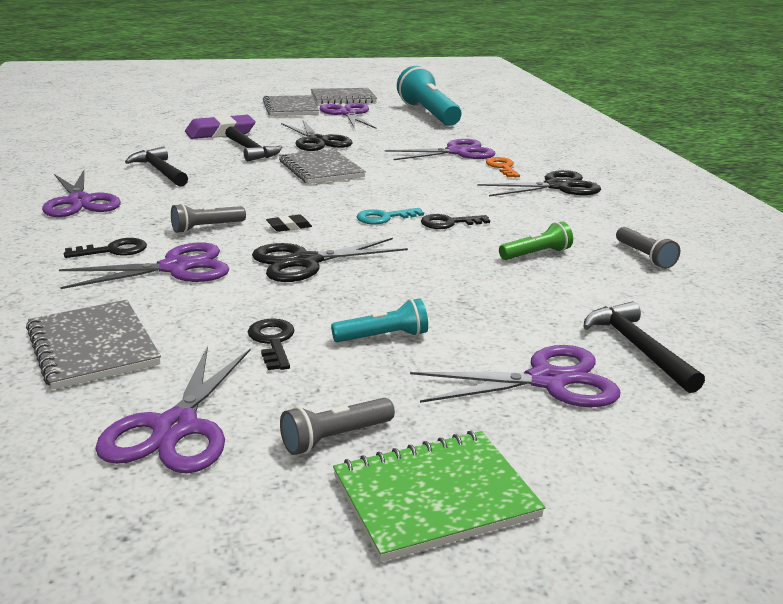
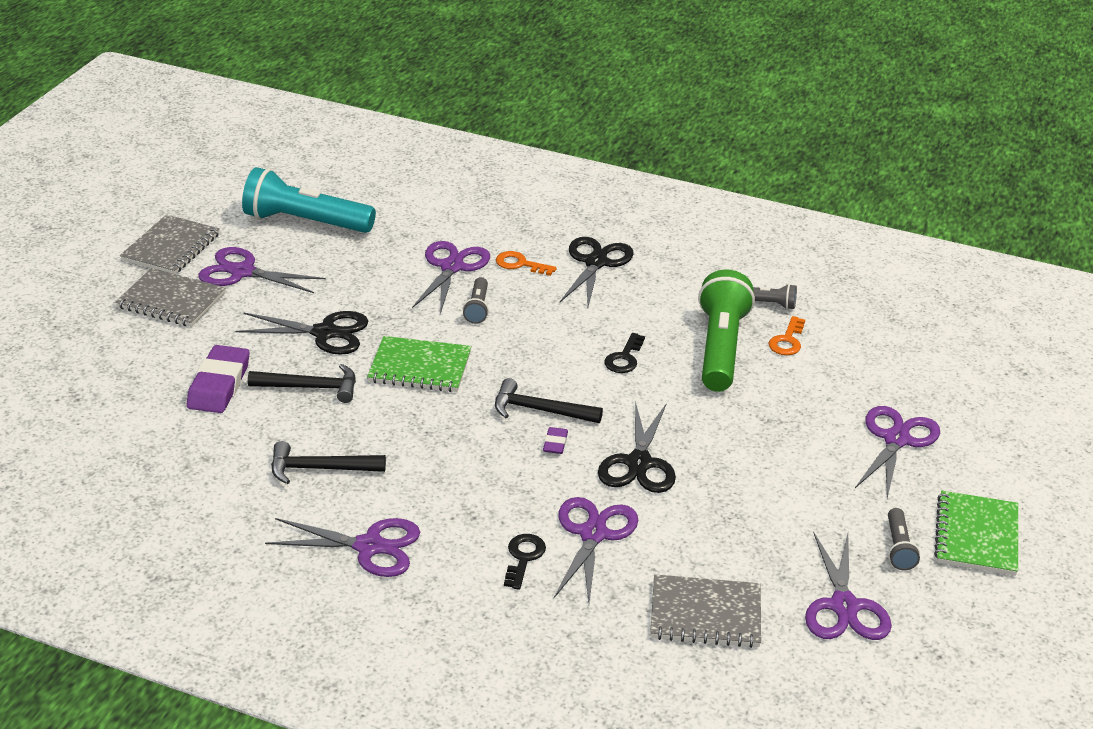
camera: 55 degrees left, 10 degrees up
purple scissors [95,346,251,474] -> purple scissors turned 45 degrees clockwise [805,532,892,640]
grey flashlight [171,203,246,233] -> grey flashlight moved to [463,277,489,324]
black key [248,318,294,370] -> none
black eraser [266,215,312,232] -> purple eraser [543,427,568,454]
grey notebook [279,149,366,184] -> green notebook [367,336,471,392]
turquoise flashlight [331,298,428,342] -> none
turquoise key [357,208,424,224] -> none
green flashlight [499,222,573,260] -> green flashlight [698,270,755,392], size x2.15
black hammer [583,302,705,393] -> black hammer moved to [495,378,603,423]
none -> orange key [768,316,805,355]

